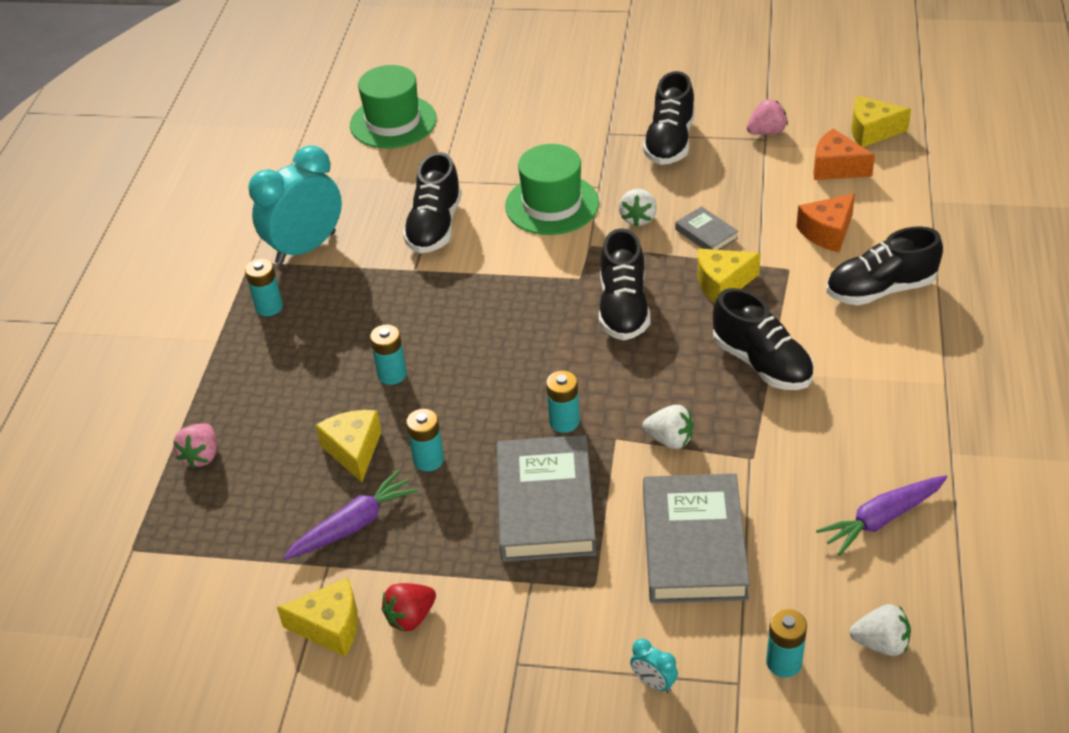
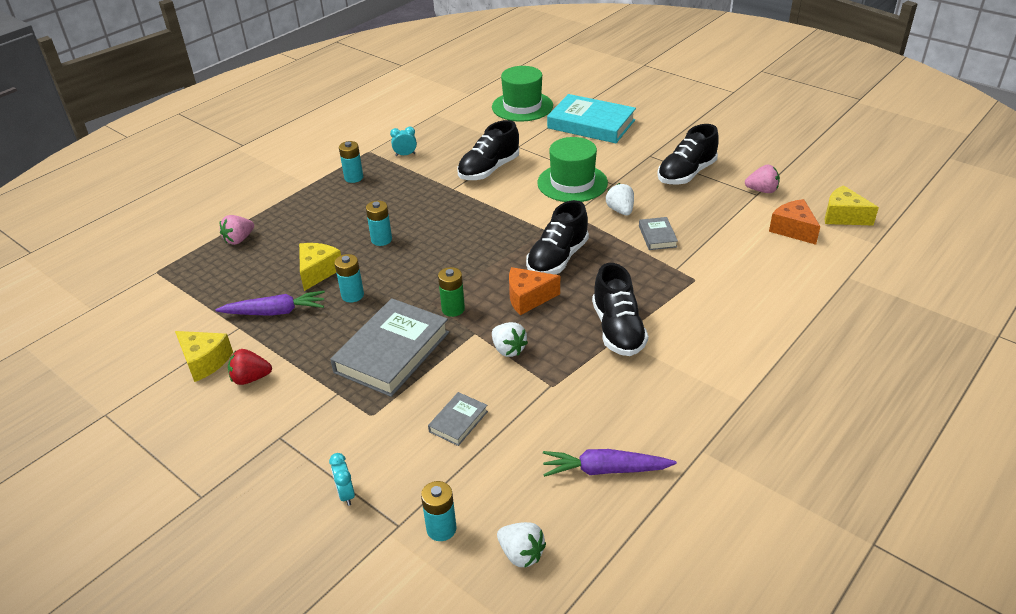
camera: 30 degrees right, 5 degrees down
turquoise clock [248,145,342,264] -> turquoise clock [390,127,417,156], size x0.40
turquoise battery [546,371,580,433] -> green battery [438,267,465,317]
white strawberry [619,189,657,227] -> white strawberry turned 120 degrees clockwise [606,183,634,215]
grey book [643,473,750,603] -> grey book [428,392,488,446], size x0.47
yellow cheese [697,249,761,303] -> none
orange cheese [796,194,855,252] -> orange cheese moved to [509,267,560,315]
black shoe [826,226,943,306] -> none
none -> turquoise book [547,94,636,143]

